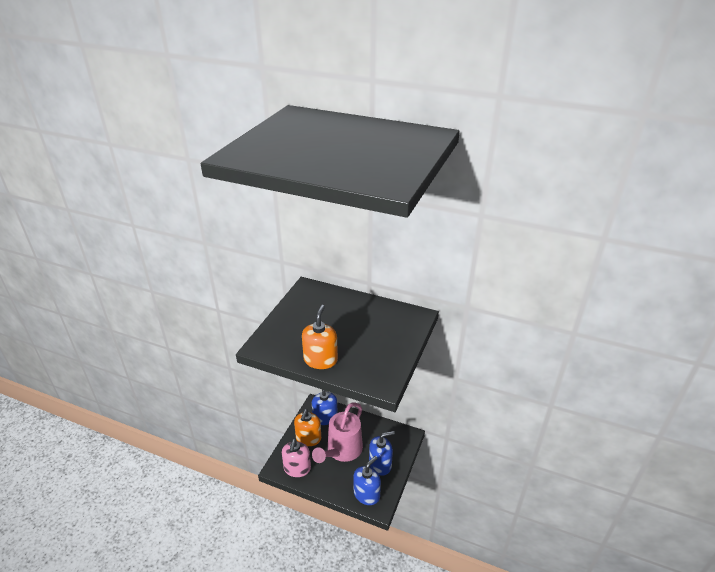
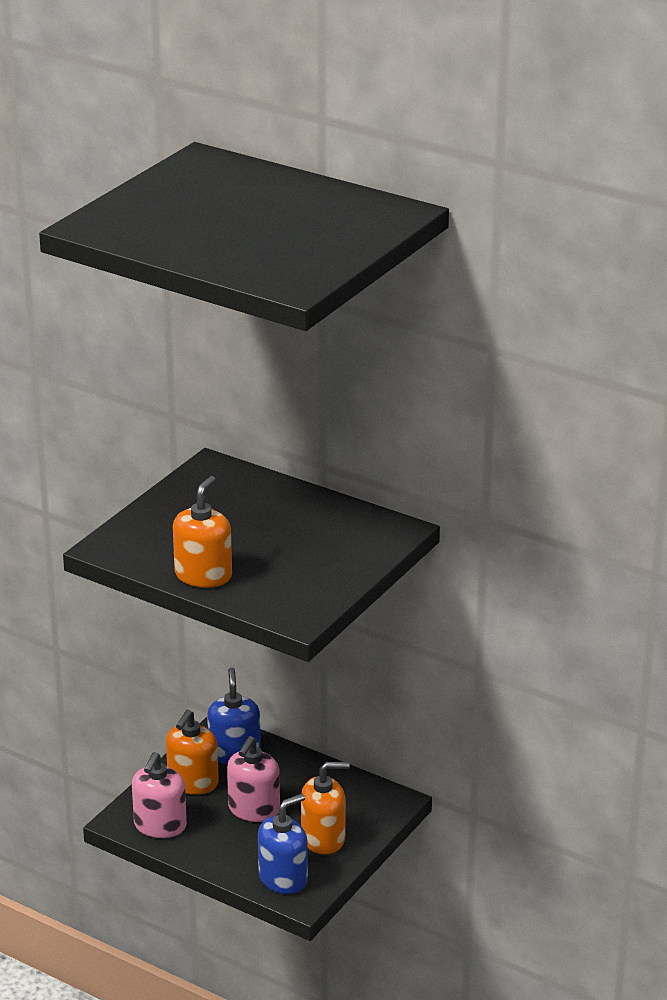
camera: 10 degrees right, 5 degrees down
pink watering can [312,403,363,463] -> pink soap dispenser [227,736,280,822]
blue soap dispenser [369,431,395,475] -> orange soap dispenser [301,762,350,855]

